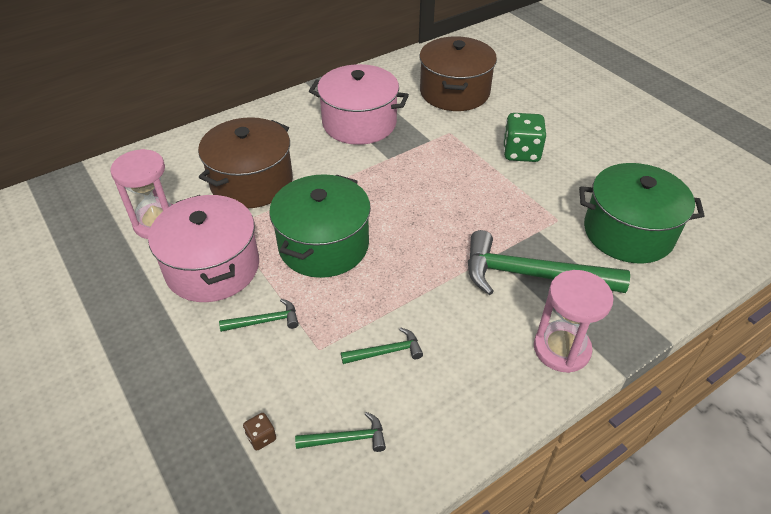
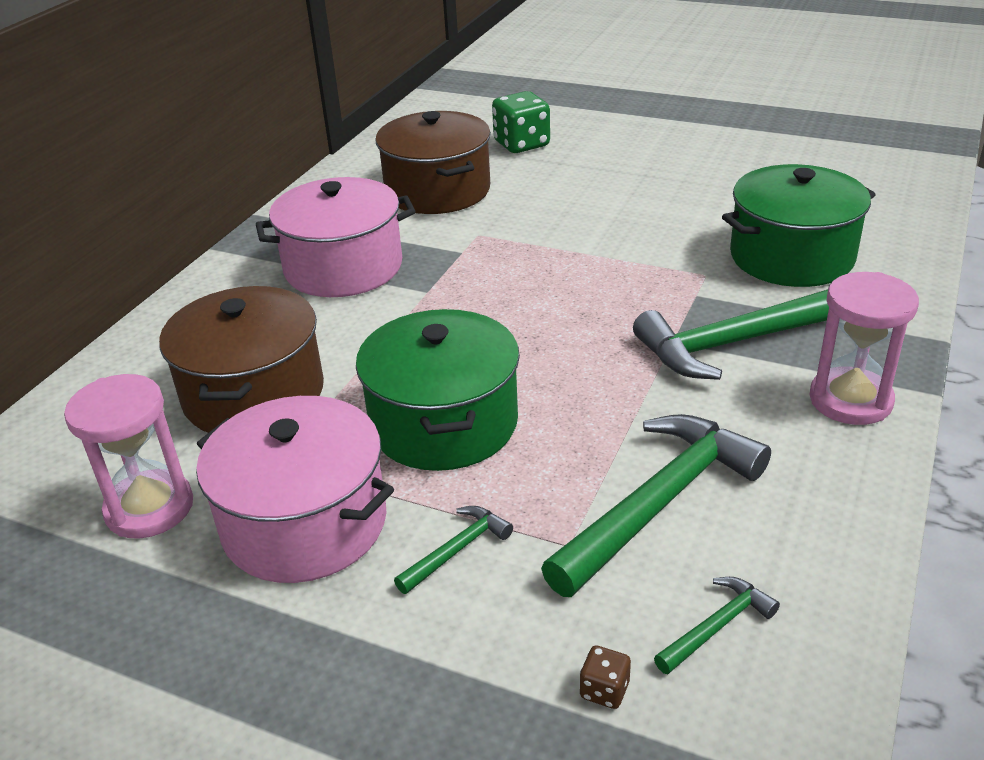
camera: 30 degrees left, 10 degrees down
green hammer [341,327,423,364] -> green hammer [541,414,771,597], size x2.18
green dice [503,113,546,162] -> green dice moved to [492,91,550,153]

